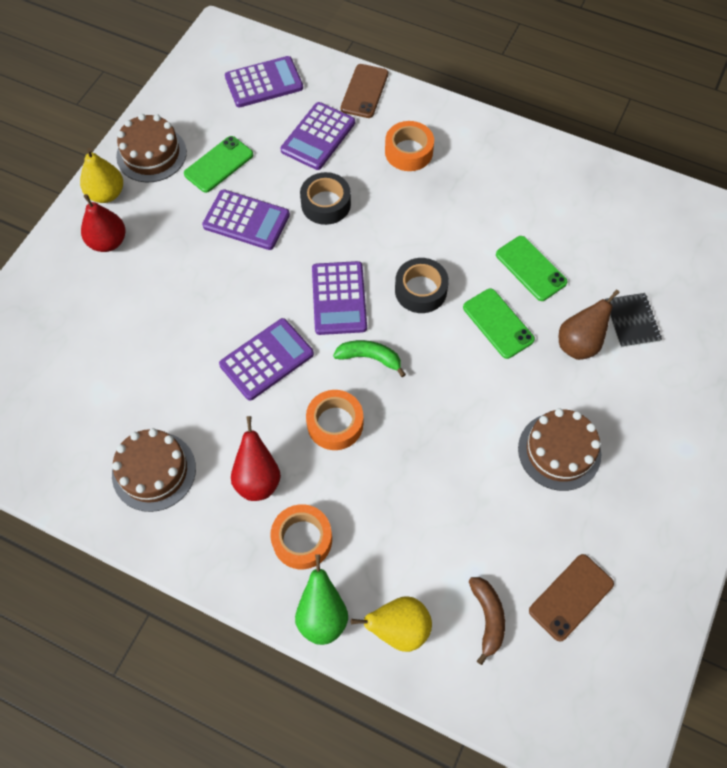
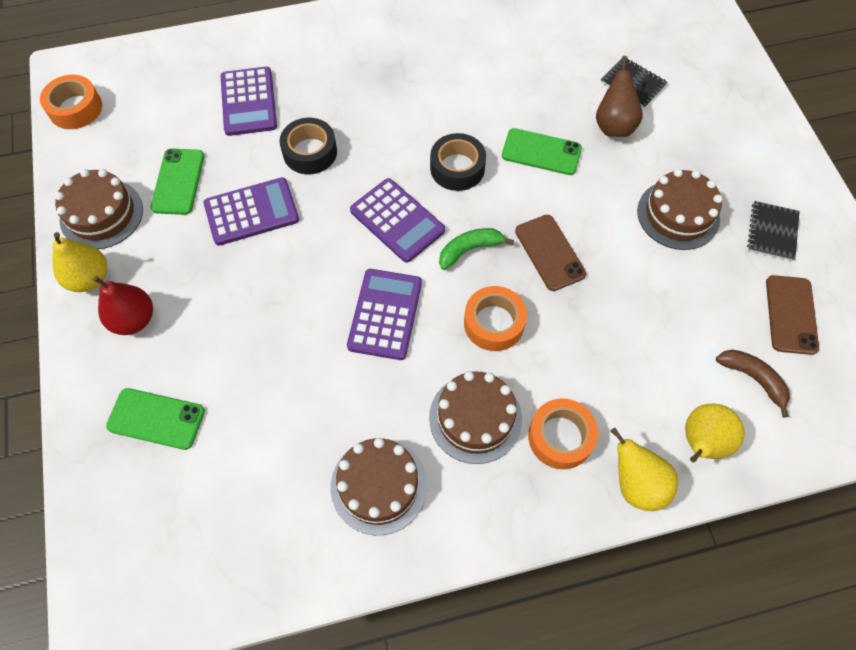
camera: 40 degrees left, 0 degrees up
purple calculator [225,56,303,107] -> none
red pear [231,416,281,501] -> brown cake [429,371,522,464]
green pear [295,554,348,645] -> yellow pear [611,428,678,511]
brown phone [341,64,388,118] -> brown phone moved to [515,215,586,291]
orange tape [385,121,434,171] -> orange tape moved to [40,75,102,129]
green phone [496,236,568,301] -> green phone moved to [106,388,205,450]
none -> black notebook [747,201,800,261]

